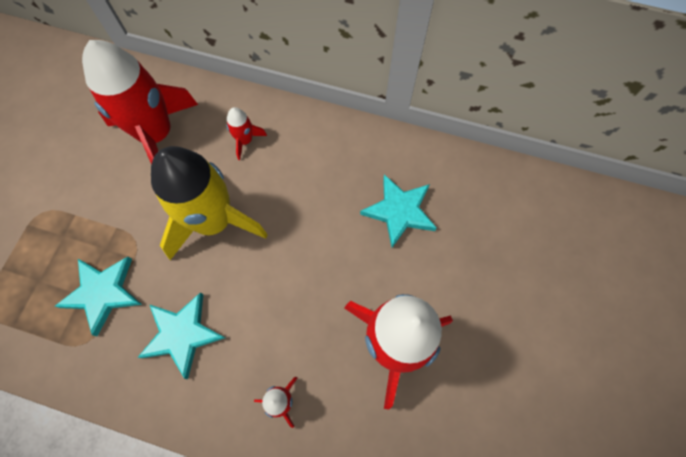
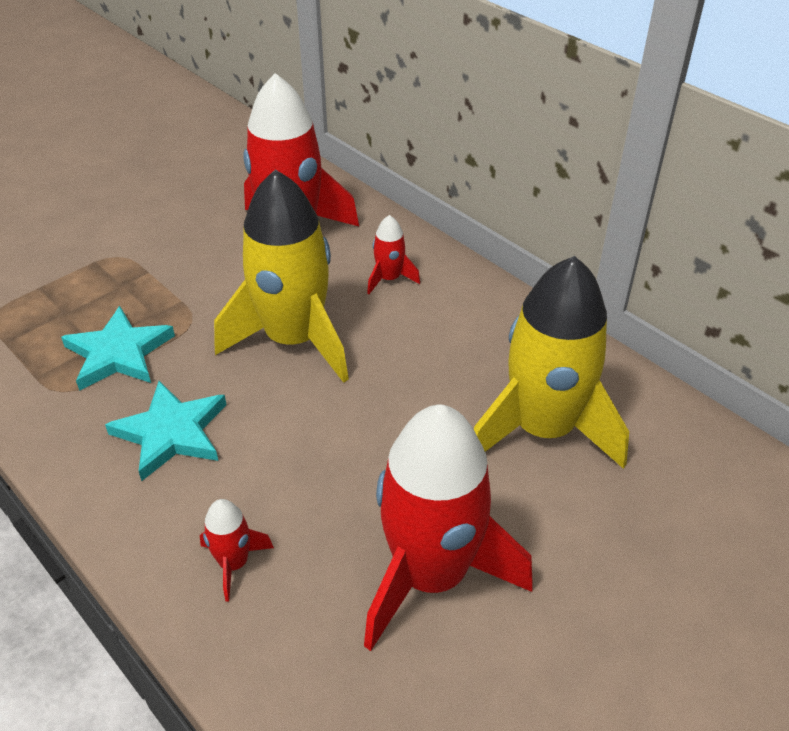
camera: 30 degrees right, 25 degrees down
turquoise star [360,175,437,248] -> yellow rocket [474,256,629,469]

